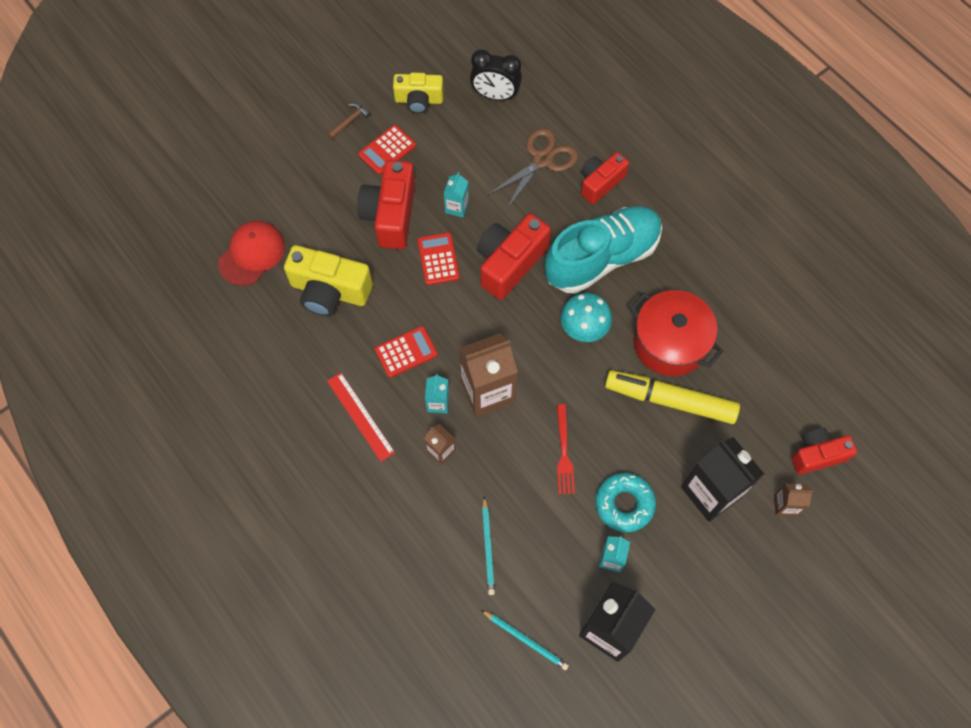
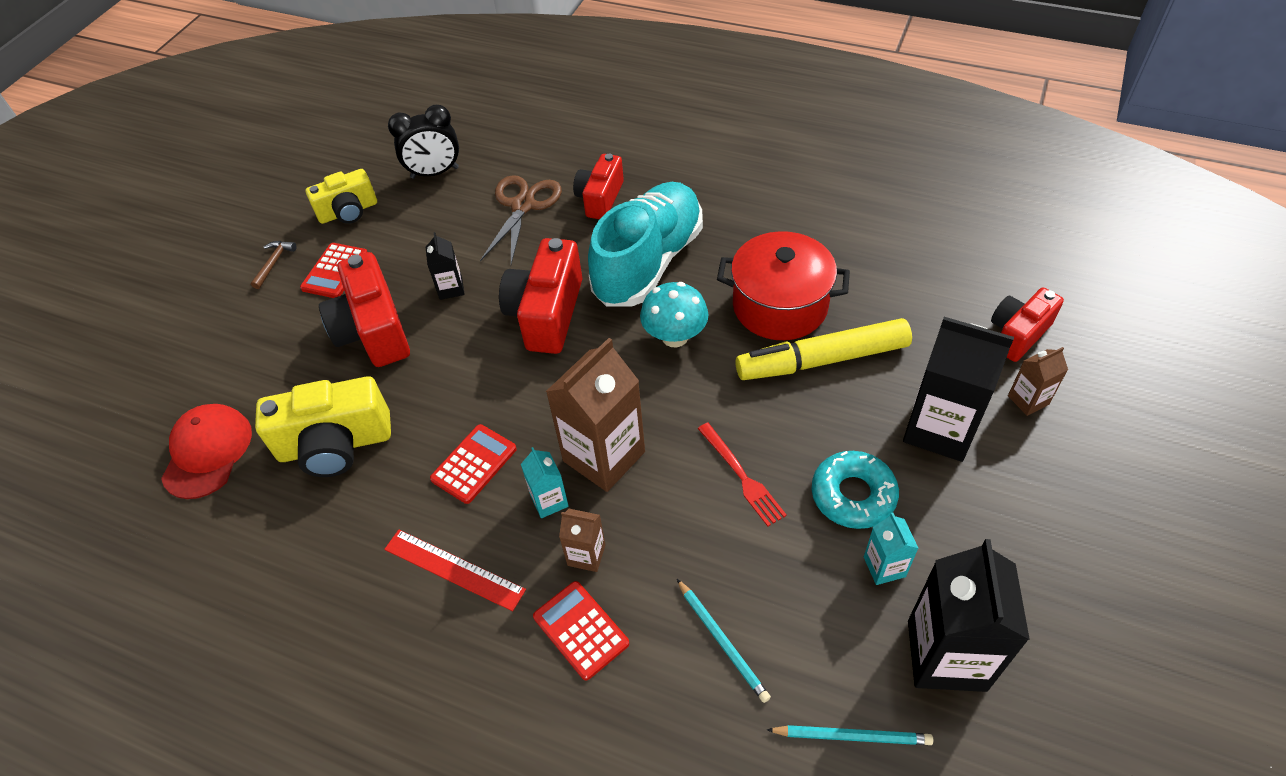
camera: 25 degrees left, 15 degrees down
red calculator [417,232,460,285] -> red calculator moved to [533,581,629,680]
turquoise carton [444,172,469,218] -> black carton [425,232,465,300]

